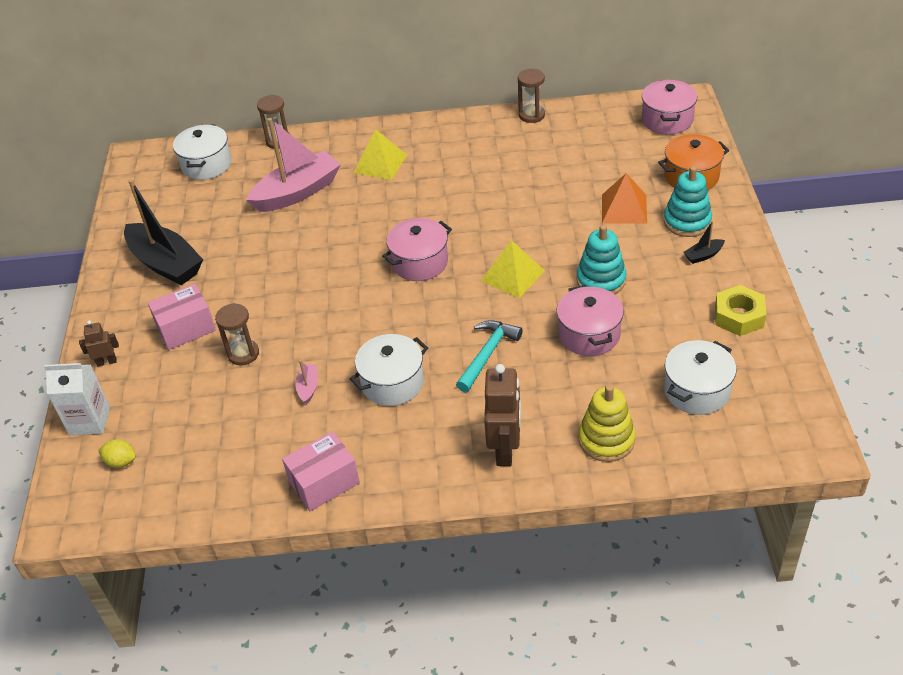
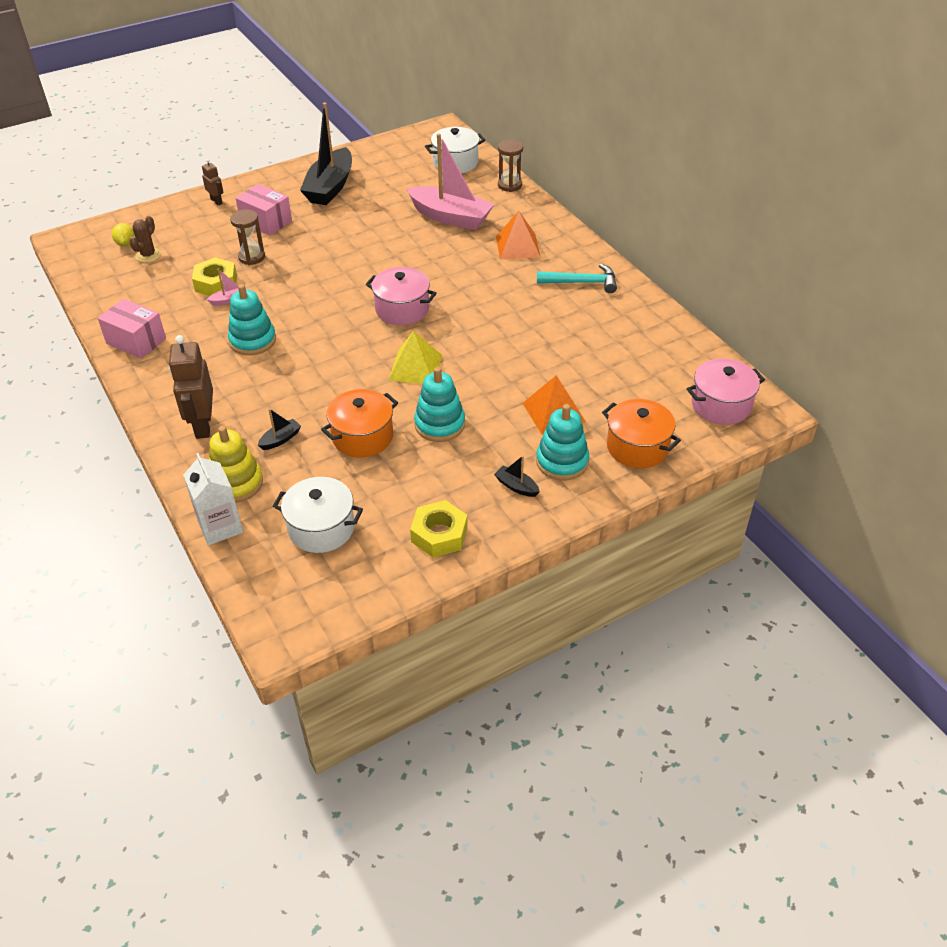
camera: 60 degrees right, 0 degrees up
white carton [44,363,110,435] -> white carton moved to [183,453,243,545]
white pot [350,334,428,406] -> turquoise stacking toy [228,284,276,355]
yellow pyramid [353,129,407,180] -> orange pyramid [496,211,540,260]
turquoise hammer [456,320,523,392] -> turquoise hammer moved to [537,264,617,293]
brown robot [484,364,521,466] -> brown robot turned 105 degrees clockwise [169,335,213,439]
brown hourglass [518,69,545,123] -> none
pink pot [557,285,624,356] -> orange pot [321,389,398,458]
none -> brown cactus [129,216,161,263]
none -> yellow nut [192,257,237,296]
none -> black boat [258,408,301,450]

